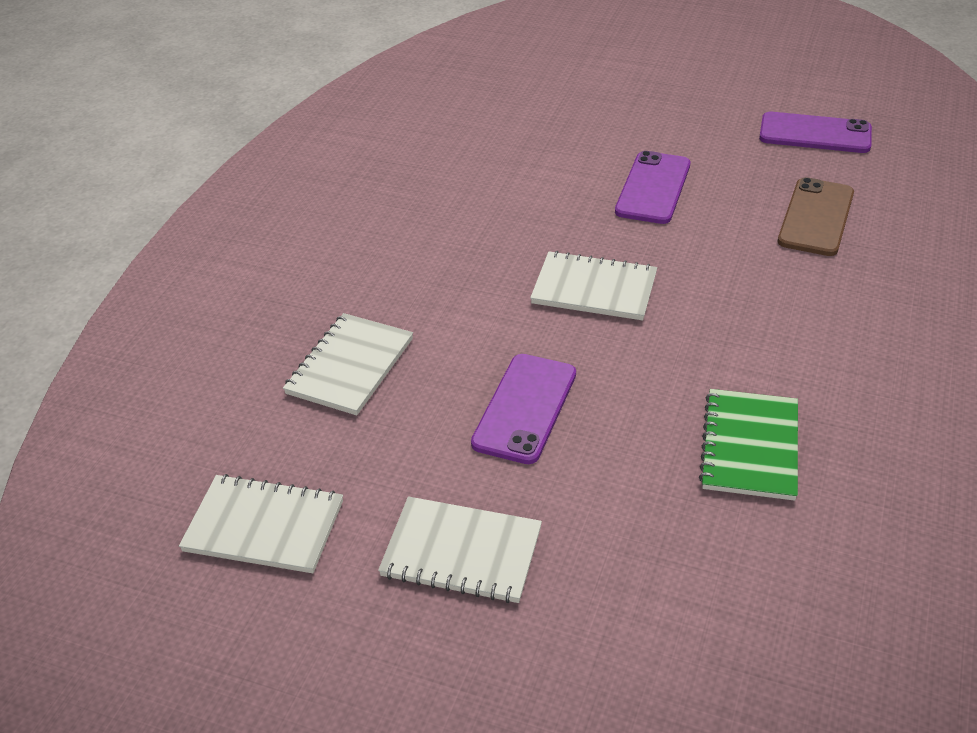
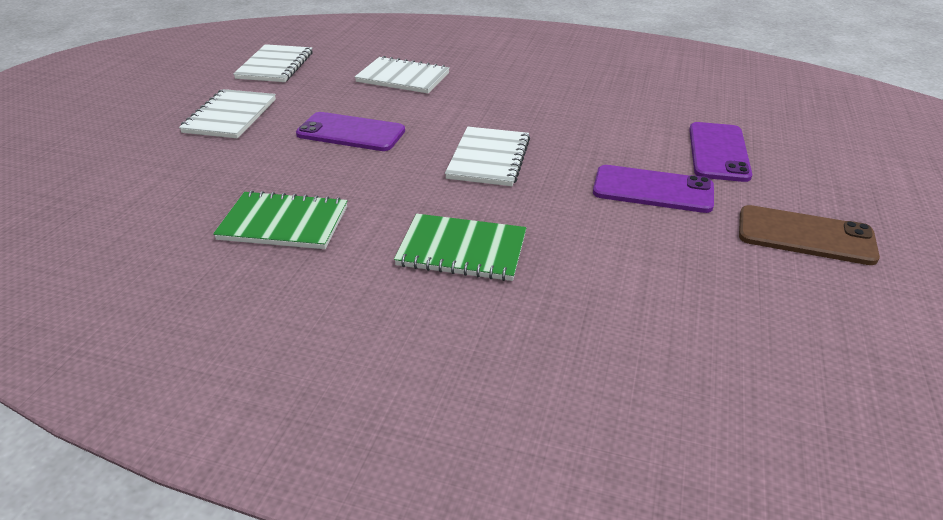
camera: 85 degrees right, 5 degrees down
purple phone [759,112,872,153] -> purple phone moved to [689,122,752,182]
brown phone [778,177,854,256] -> brown phone moved to [739,205,880,265]
none -> green notebook [394,214,526,281]

